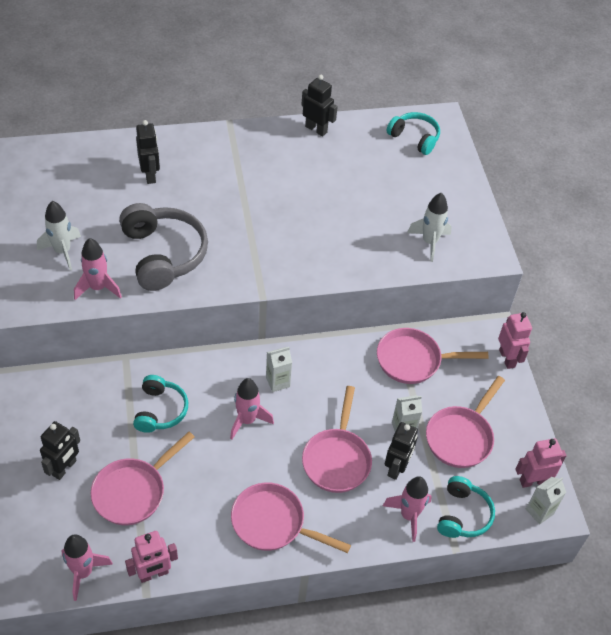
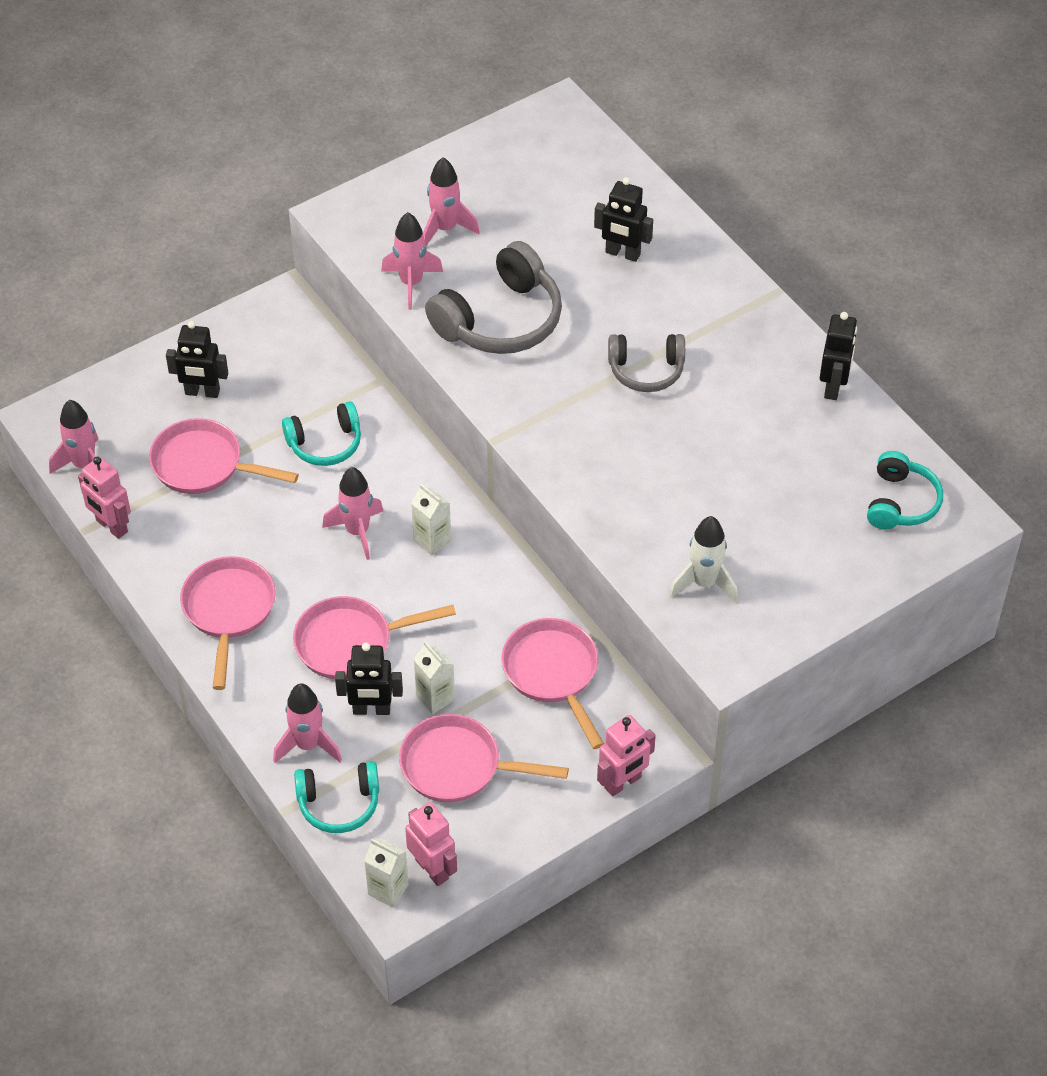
camera: 70 degrees right, 0 degrees up
white rocket [37,201,81,270] -> pink rocket [423,157,480,246]
black robot [136,120,160,184] -> black robot turned 60 degrees clockwise [594,177,653,262]
none -> grey headphones [608,334,685,392]

